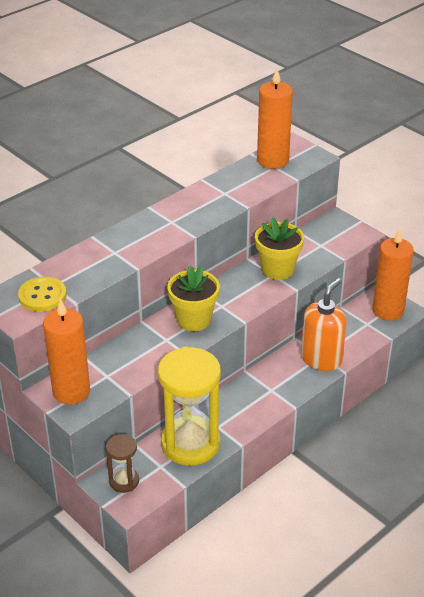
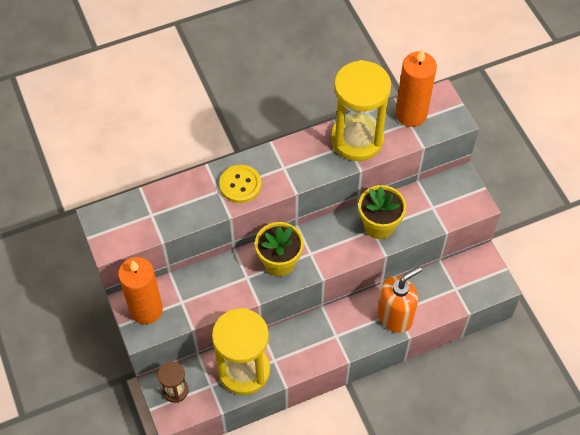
camera: 20 degrees right, 20 degrees up
yellow button [18,277,67,312] -> yellow button moved to [219,165,262,203]
orange candle [372,228,414,321] -> none
none -> yellow hourglass [331,60,391,161]

